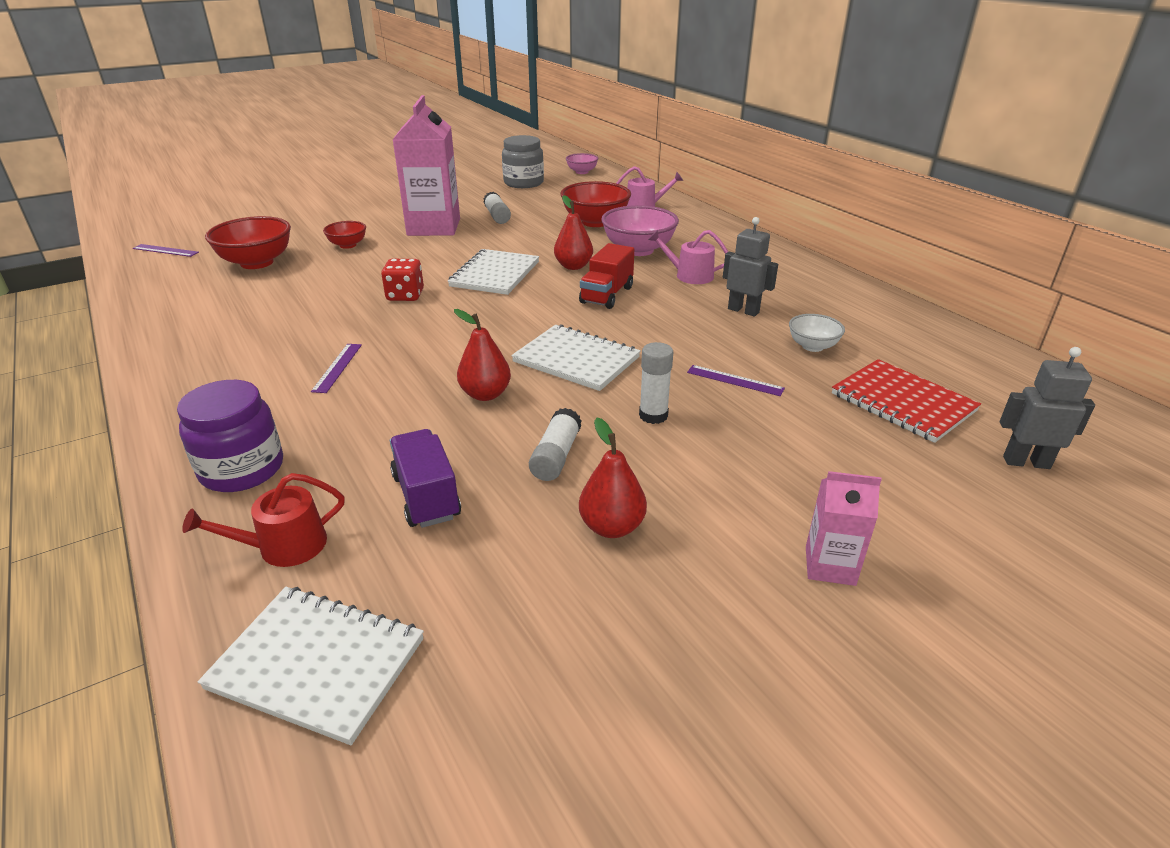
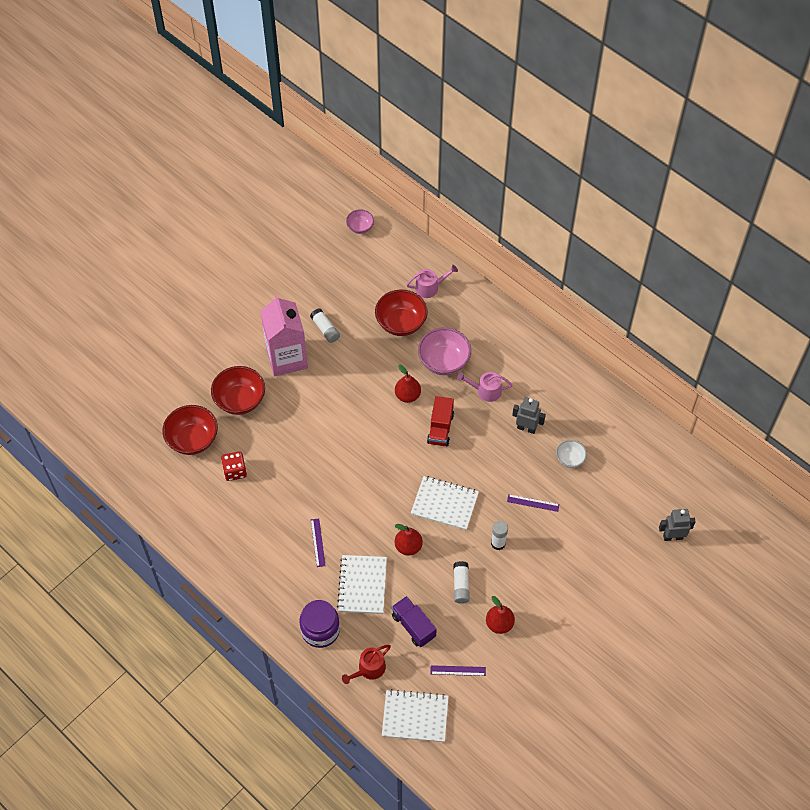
camera: 15 degrees left, 25 degrees up
purple ruler [133,244,199,257] -> purple ruler moved to [430,665,486,676]
red bowl [323,221,366,249] -> red bowl [211,366,265,415], size x1.80
red dice [381,259,424,301] -> red dice moved to [221,451,247,481]
white notebook [448,249,539,295] -> white notebook moved to [337,555,387,614]
grey jar [502,135,544,188] -> none
pink carton [806,471,882,586] -> none
red notebook [832,359,981,443] -> none

